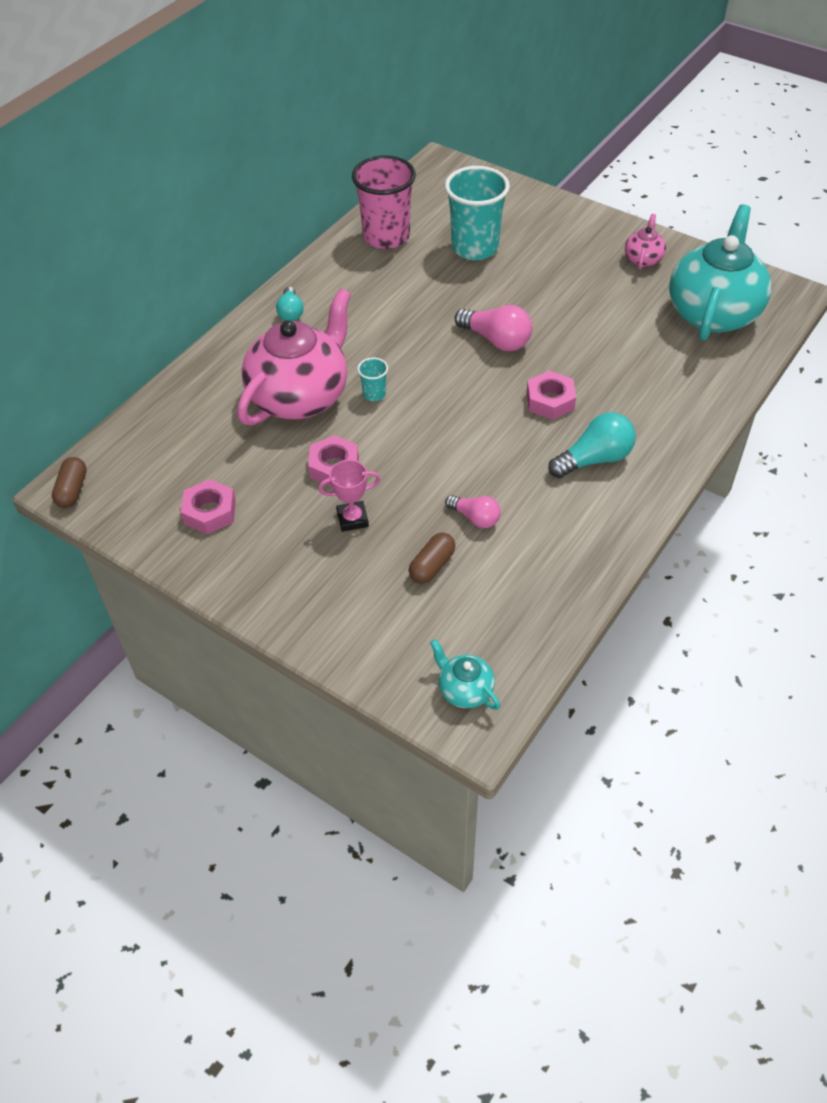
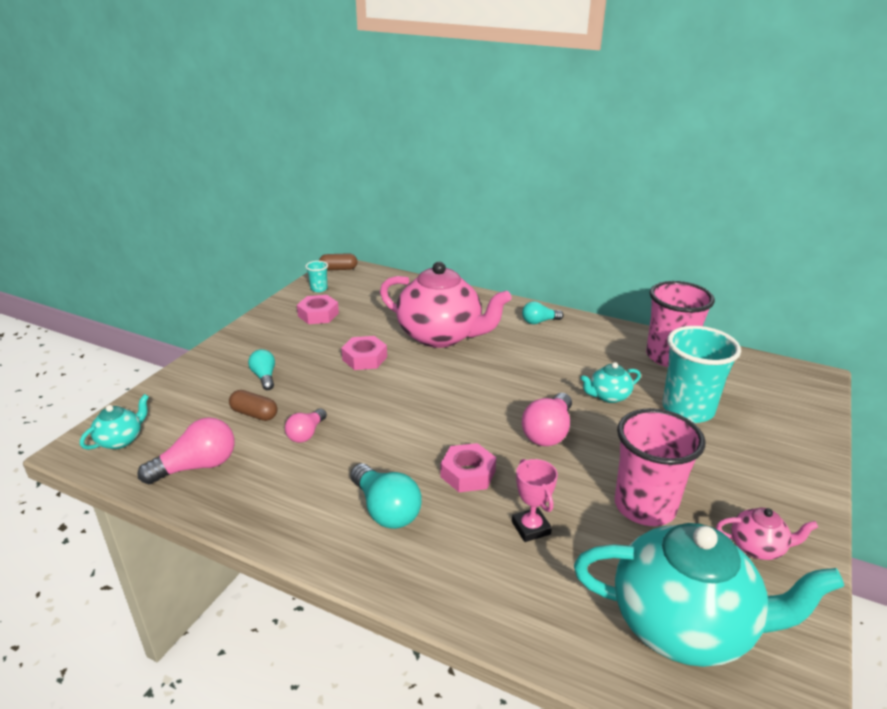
camera: 80 degrees right, 20 degrees down
pink trophy [318,460,380,532] -> pink trophy moved to [512,459,558,542]
turquoise cup [357,358,388,401] -> turquoise cup moved to [306,261,328,292]
none -> pink light bulb [137,417,235,485]
none -> turquoise light bulb [248,349,275,390]
none -> turquoise teapot [581,362,641,403]
none -> pink cup [614,408,705,526]

